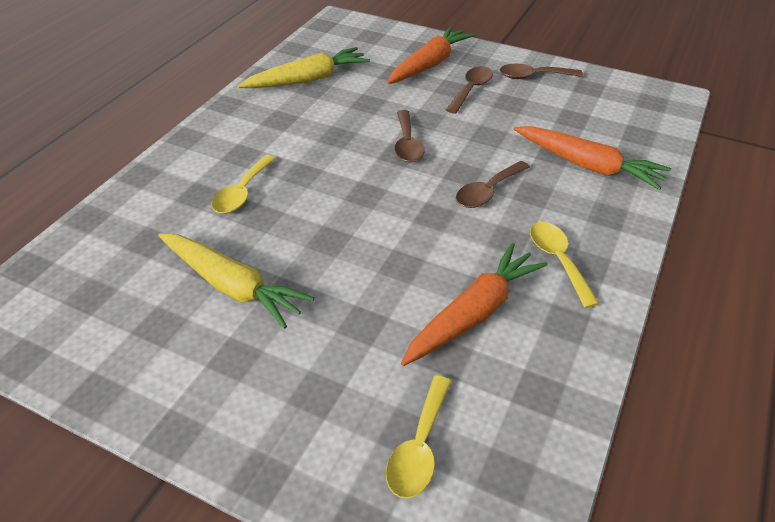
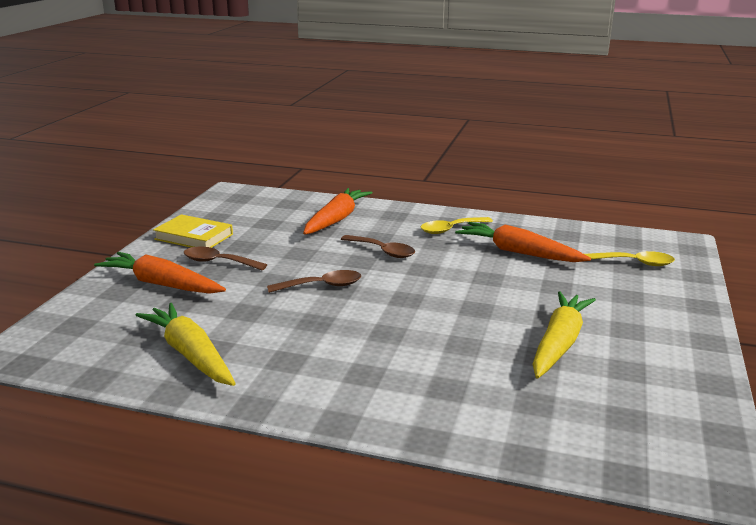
camera: 100 degrees left, 20 degrees down
yellow spoon [212,155,276,214] -> none
brown spoon [500,64,583,79] -> yellow book [153,214,233,248]

